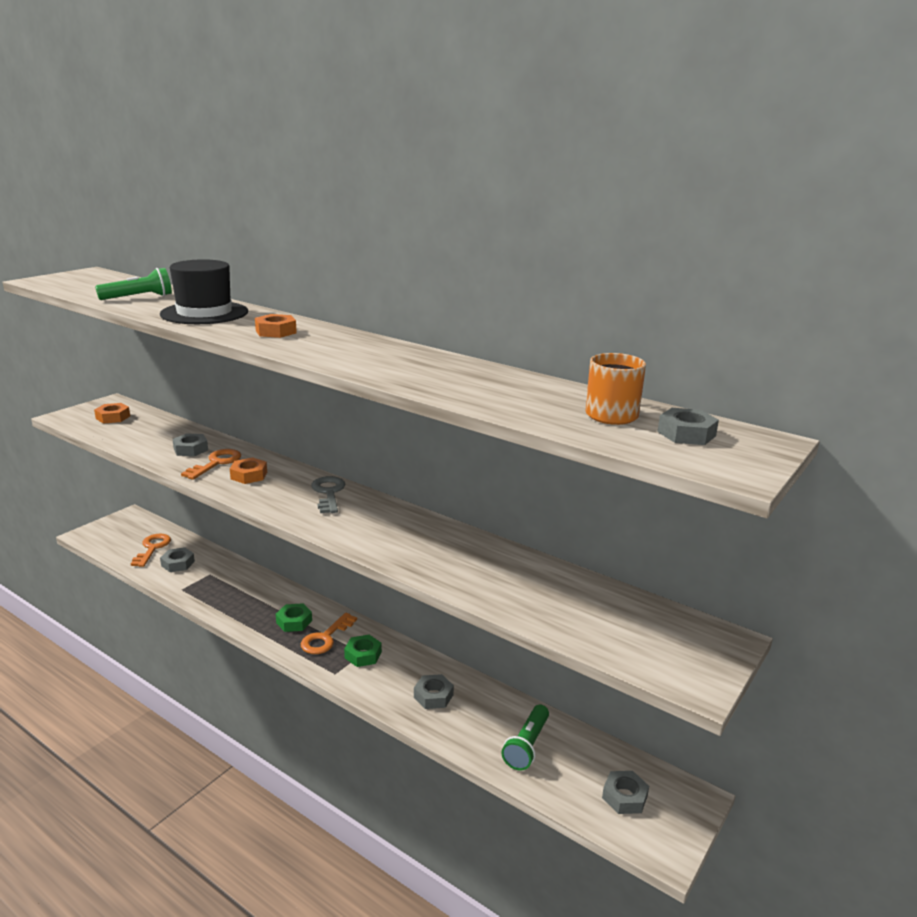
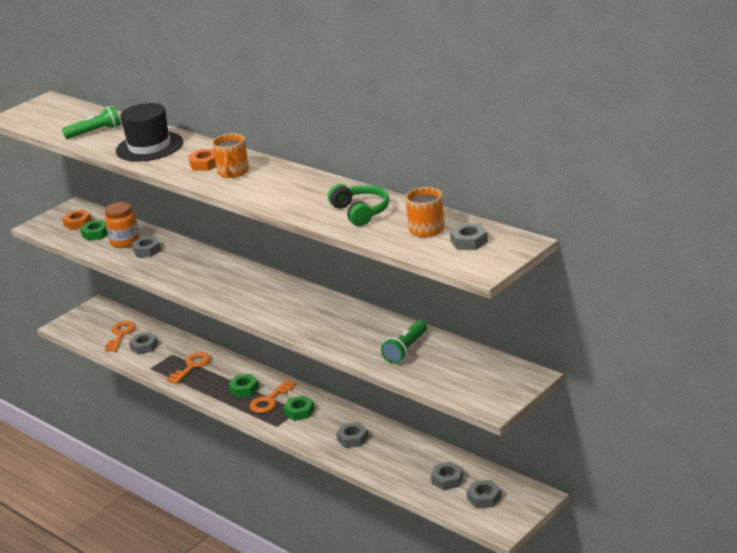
camera: 10 degrees right, 5 degrees up
orange key [181,449,241,480] -> orange key moved to [167,352,211,384]
orange nut [230,457,267,484] -> none
grey key [311,476,345,513] -> none
green flashlight [502,705,549,770] -> green flashlight moved to [381,320,427,364]
none -> green nut [80,220,108,241]
none -> orange jar [105,202,140,248]
none -> orange mug [212,133,249,178]
none -> green headphones [328,184,389,226]
none -> grey nut [431,461,464,490]

